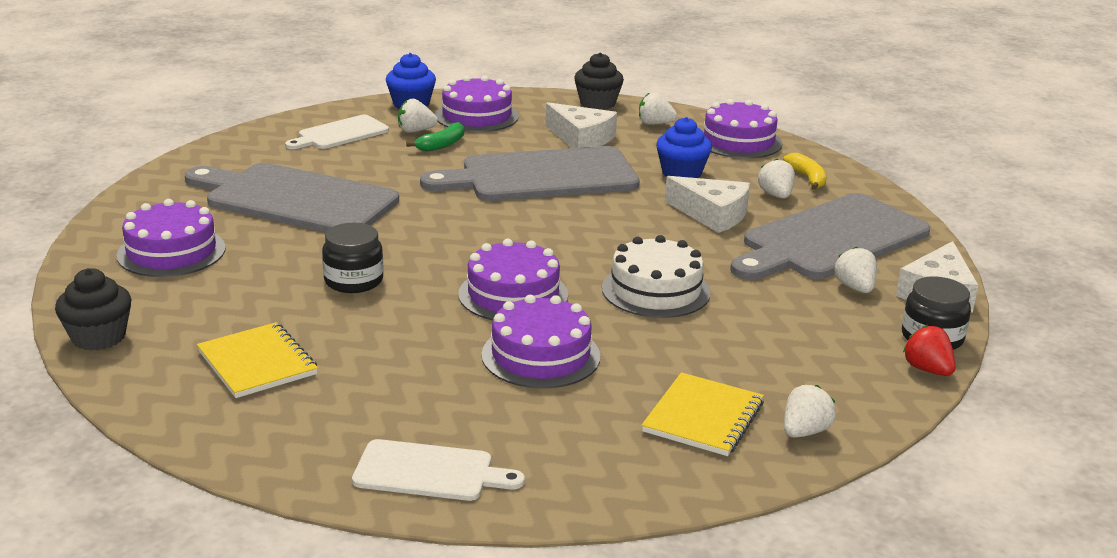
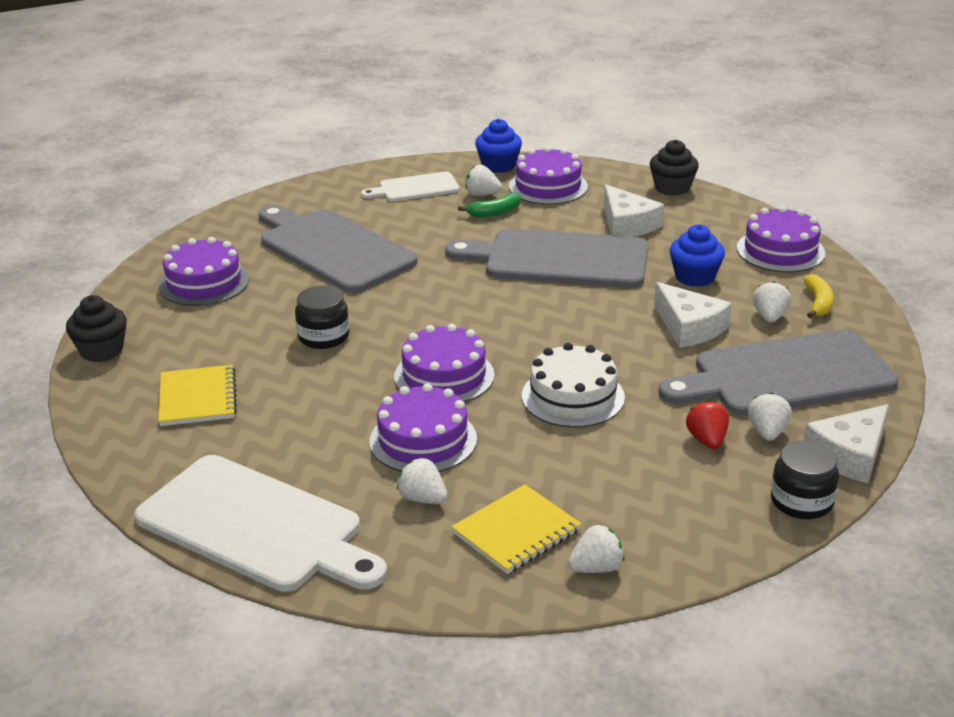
camera: 25 degrees right, 5 degrees up
white cutting board [352,439,525,501] -> white cutting board [134,455,387,592], size x1.89
white strawberry [639,92,677,125] -> white strawberry moved to [397,458,448,504]
red strawberry [903,325,956,376] -> red strawberry moved to [686,401,729,449]

